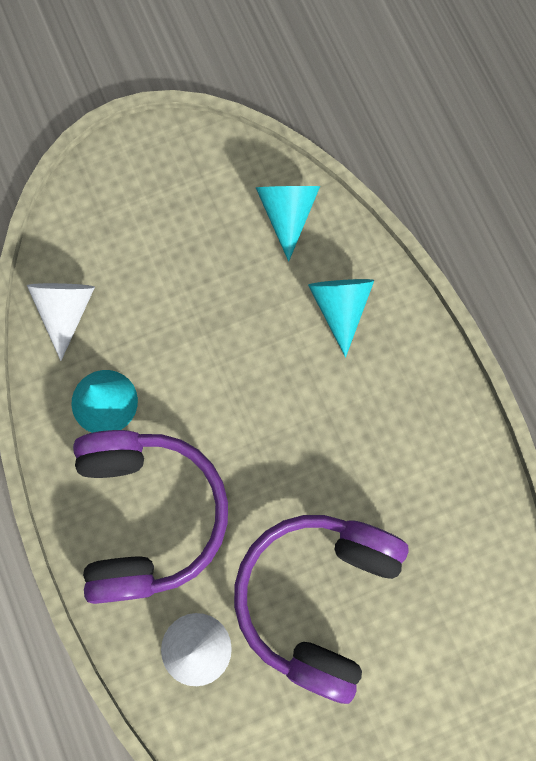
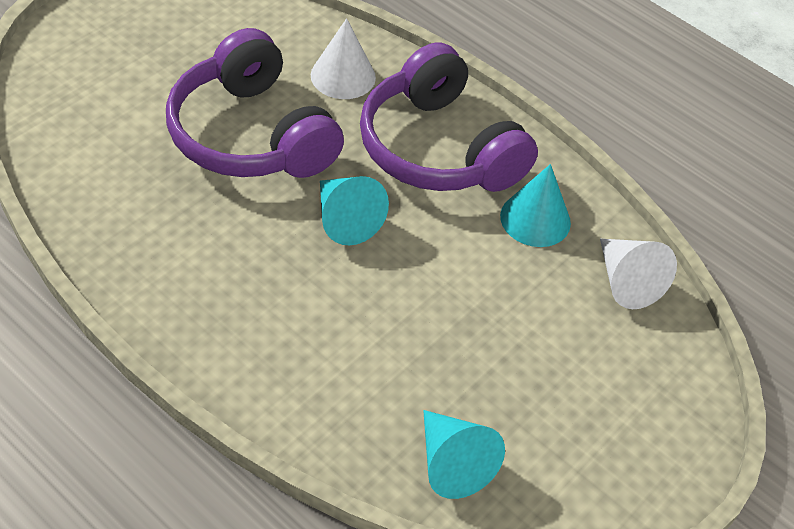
camera: 150 degrees right, 25 degrees down
purple headphones [234,515,409,704] -> purple headphones turned 150 degrees clockwise [166,28,344,178]
turquoise cone [308,279,374,358] -> turquoise cone moved to [320,176,389,245]

